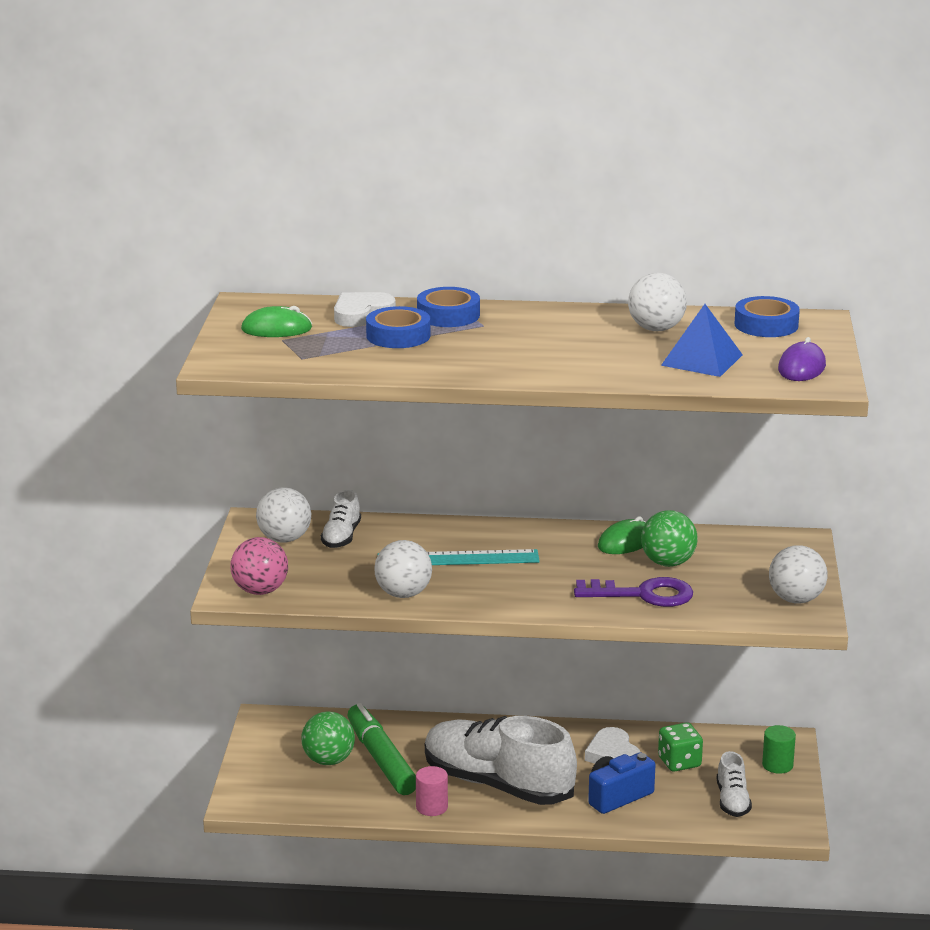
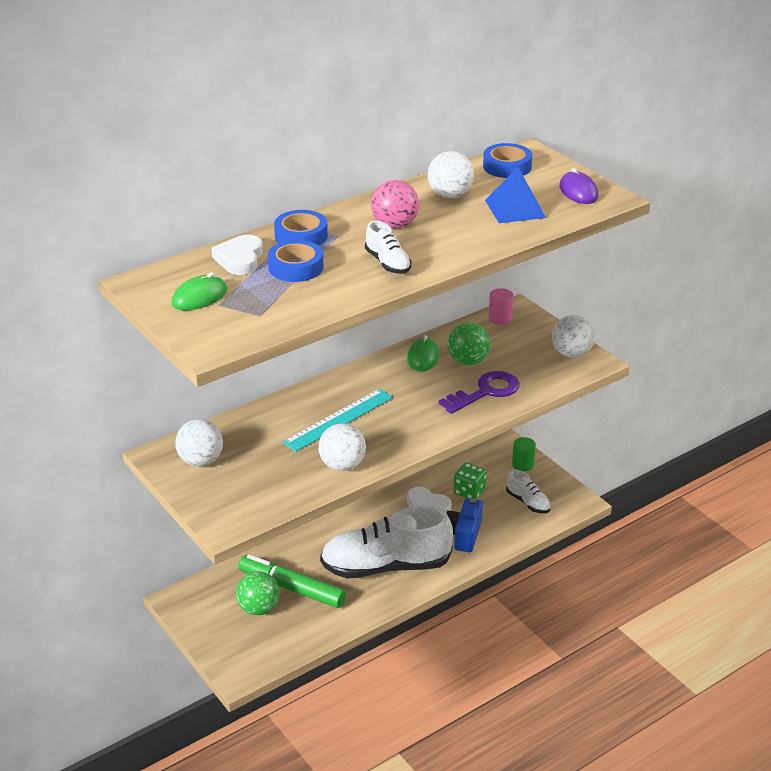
camera: 40 degrees left, 10 degrees up
pink ball [231,537,288,595] -> pink ball moved to [371,180,419,229]
white shoe [321,490,361,548] -> white shoe moved to [365,221,411,274]
pink cylinder [416,766,448,816] -> pink cylinder moved to [489,288,513,325]

